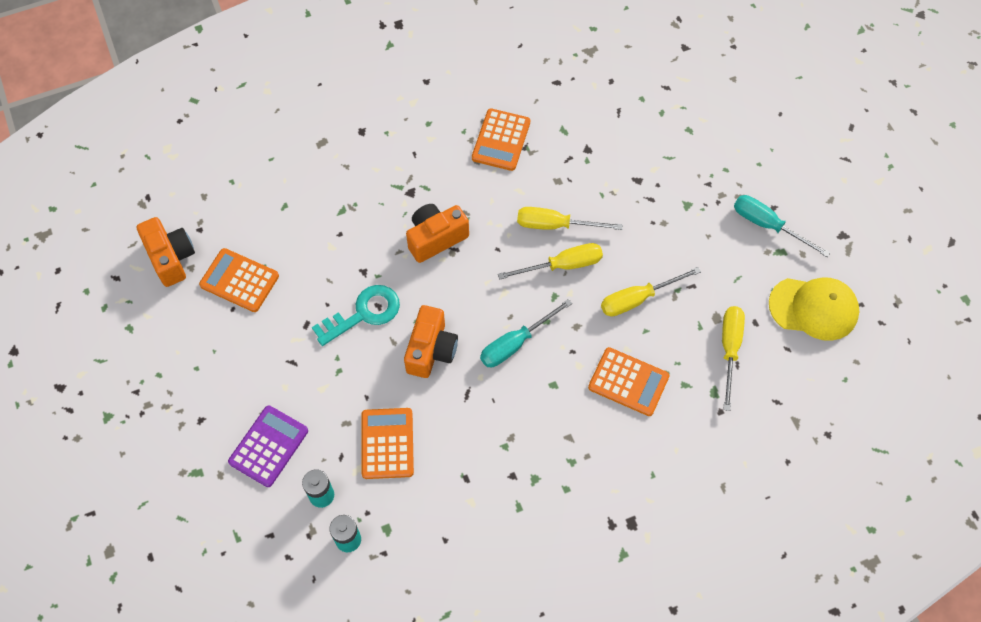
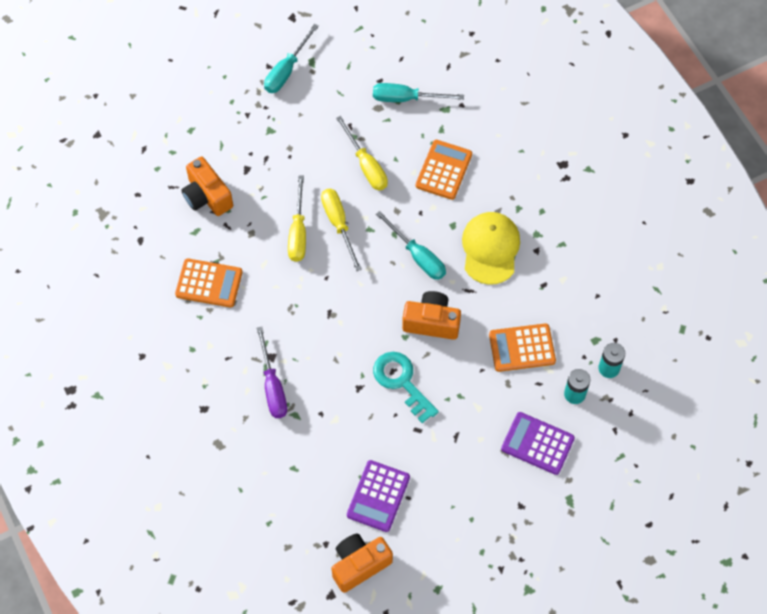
camera: 95 degrees left, 0 degrees up
orange calculator [199,248,279,312] -> purple calculator [347,460,410,532]
orange camera [406,204,469,263] -> orange camera moved to [181,157,233,216]
yellow screwdriver [722,306,745,411] -> turquoise screwdriver [373,83,464,102]
yellow cap [769,277,859,341] -> yellow cap moved to [462,212,520,285]
none -> purple screwdriver [257,327,287,418]

